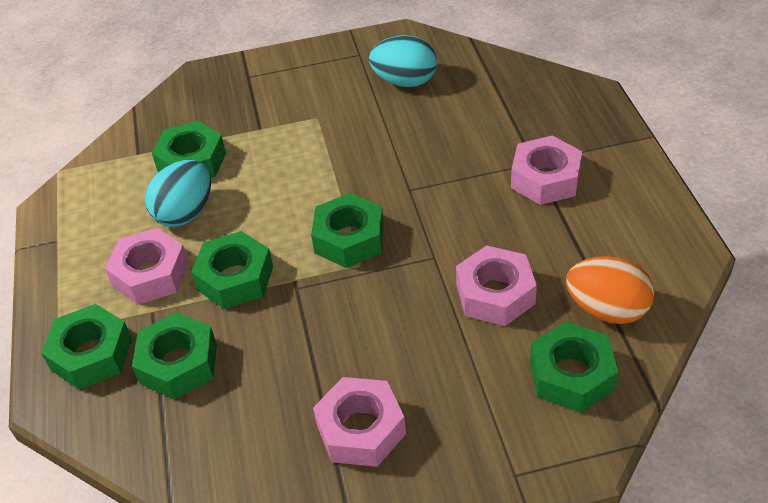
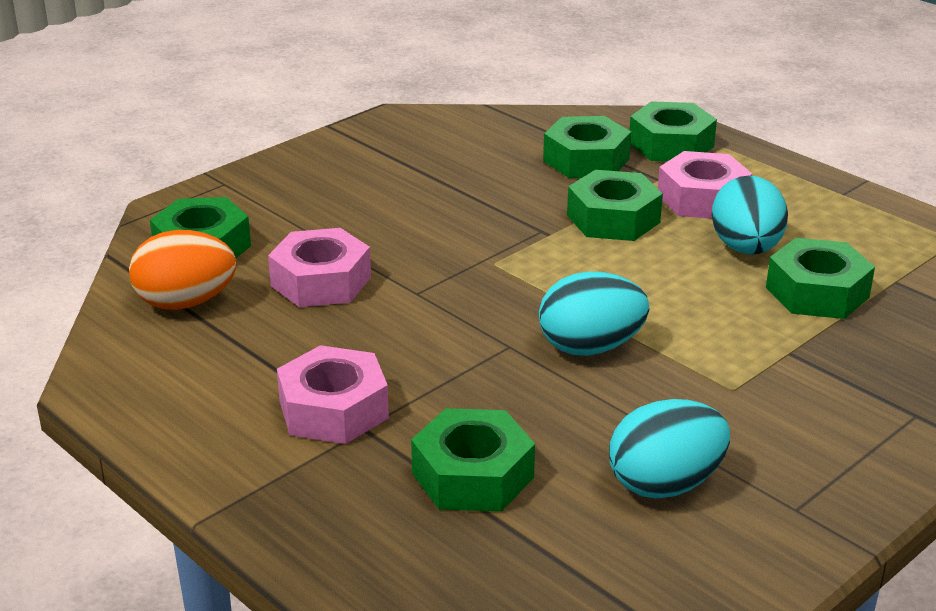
camera: 145 degrees right, 15 degrees down
green nut [311,193,384,268] -> green nut moved to [411,408,535,512]
pink nut [313,377,406,467] -> none
none -> turquoise egg [539,271,649,356]

